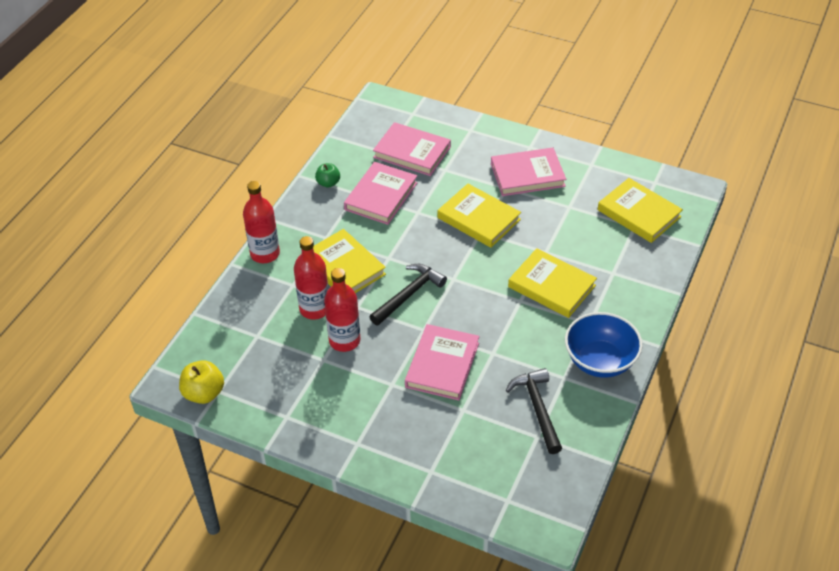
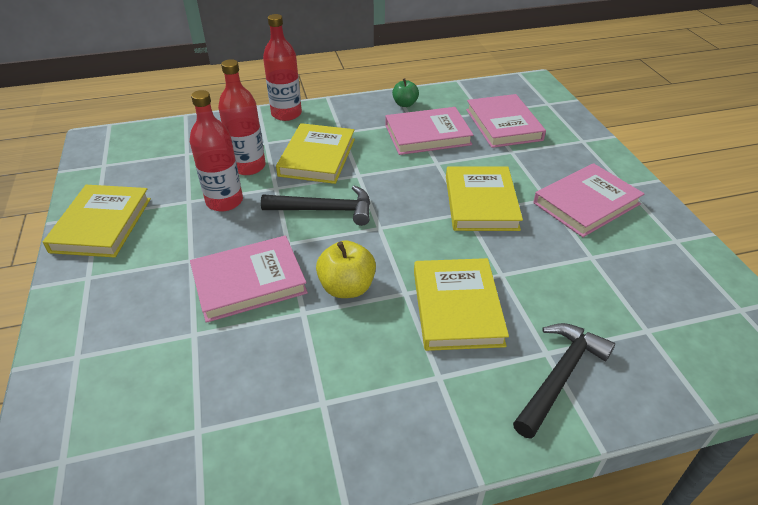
camera: 50 degrees right, 5 degrees down
yellow apple [179,360,224,404] -> yellow apple moved to [316,240,376,298]
pink book [491,148,566,196] -> pink book turned 75 degrees counterclockwise [533,163,644,237]
black hammer [506,368,562,454] -> black hammer moved to [513,323,615,439]
blue bowl [565,312,643,378] -> none
yellow book [598,178,683,243] -> yellow book moved to [43,185,151,258]

